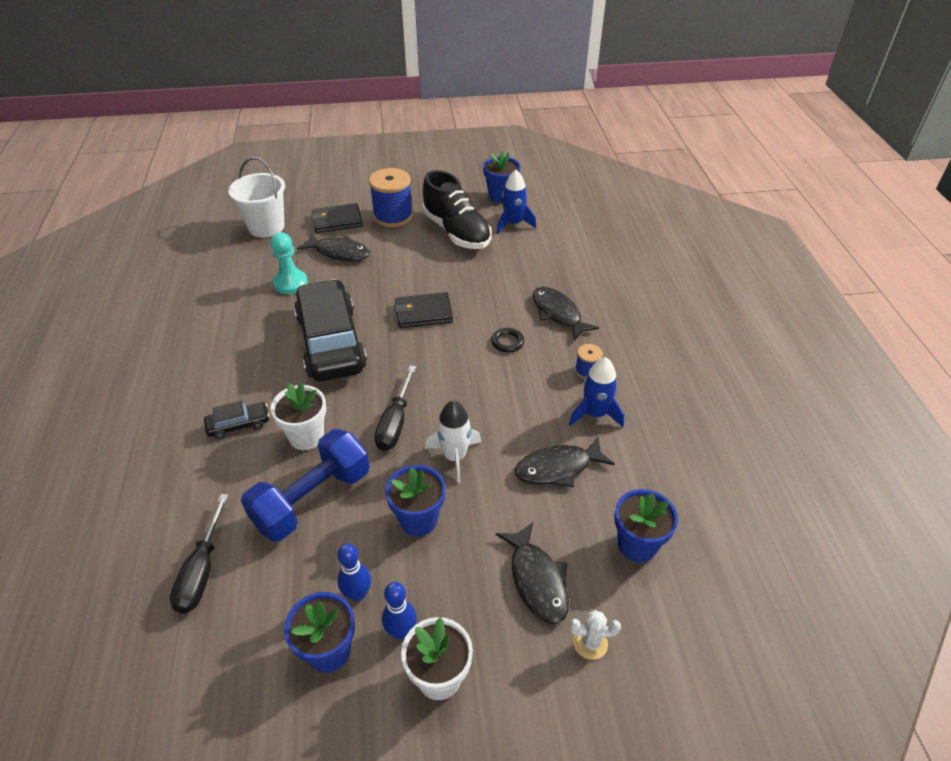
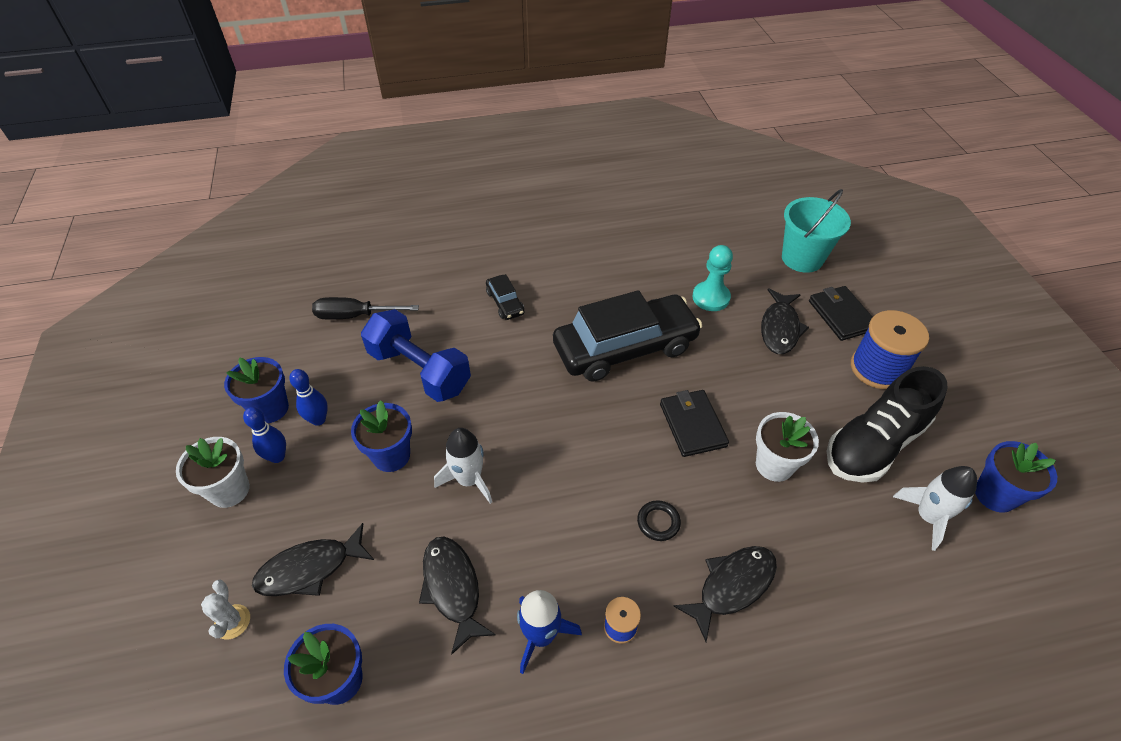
camera: 85 degrees right, 5 degrees up
white bucket [229,157,285,237] -> turquoise bucket [782,189,851,273]
white flower pot [270,382,326,450] -> white flower pot moved to [756,412,819,482]
black screwdriver [374,365,416,451] -> none
blue rocket [497,170,536,234] -> white rocket [893,466,977,551]

